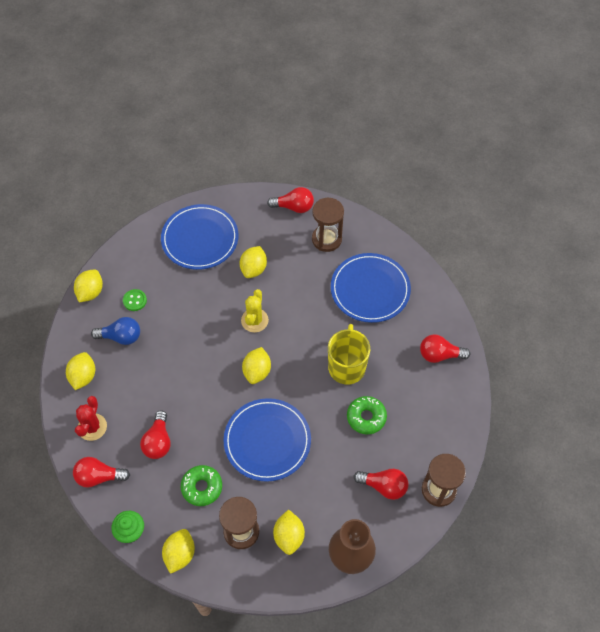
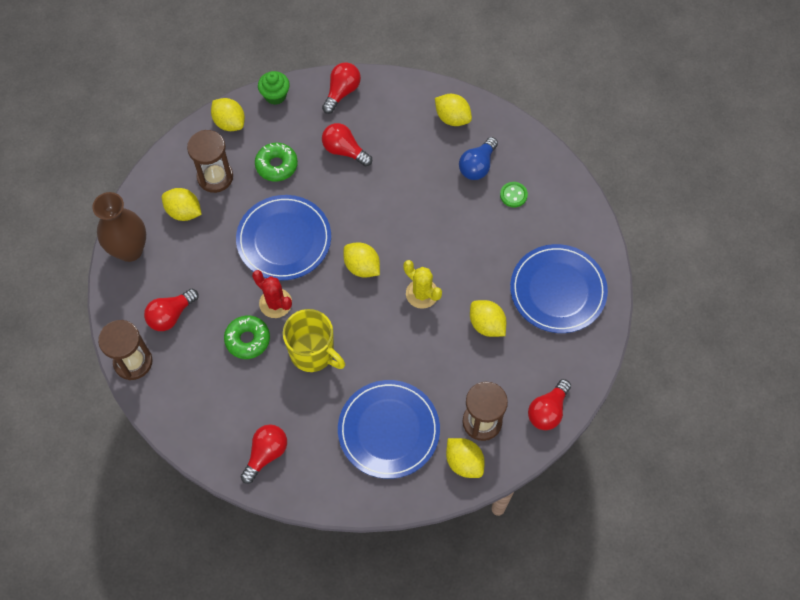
camera: 120 degrees right, 5 degrees up
yellow lemon [74,269,103,302] -> yellow lemon moved to [446,438,485,478]
red cactus [75,396,107,441] -> red cactus moved to [252,270,292,318]

